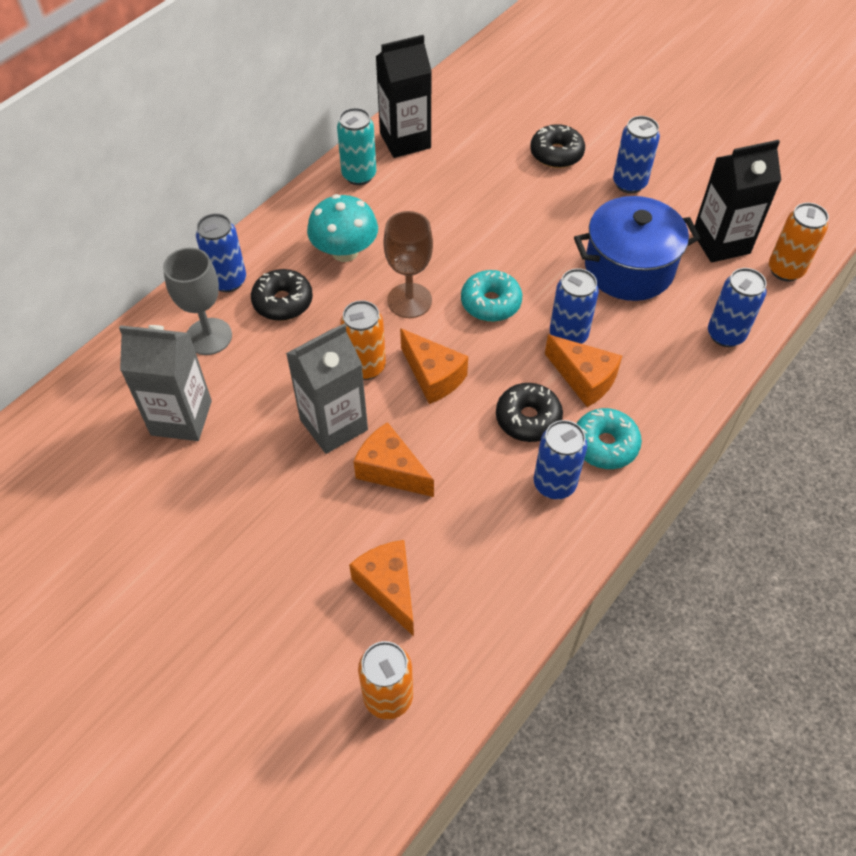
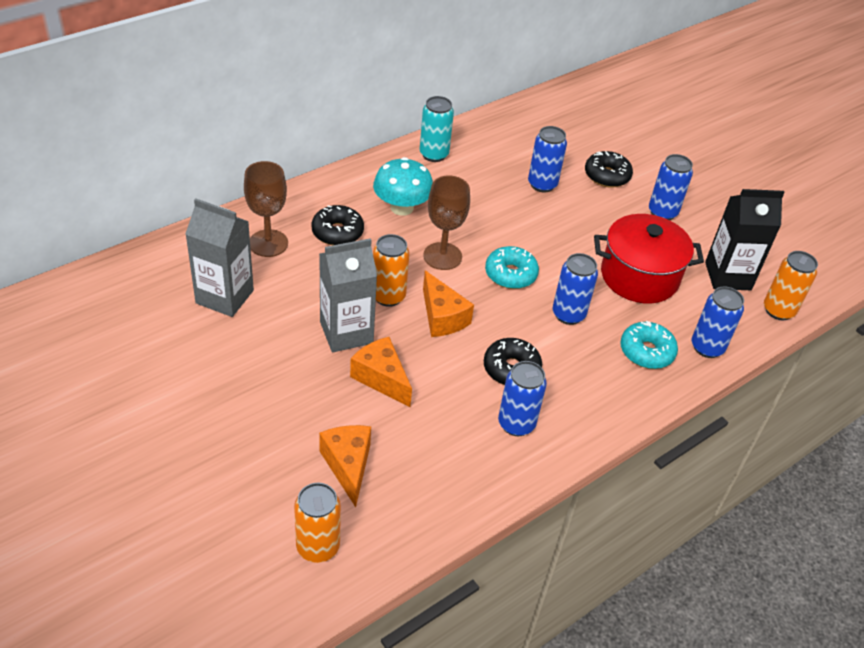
camera: 10 degrees right, 10 degrees down
grey goblet [163,247,232,355] -> brown goblet [244,161,288,257]
blue can [196,213,246,292] -> blue can moved to [528,126,567,192]
black carton [376,35,432,158] -> none
orange cheese [545,335,622,407] -> none
blue pot [574,196,701,301] -> red pot [594,214,704,303]
turquoise donut [576,408,642,469] -> turquoise donut moved to [620,321,678,369]

